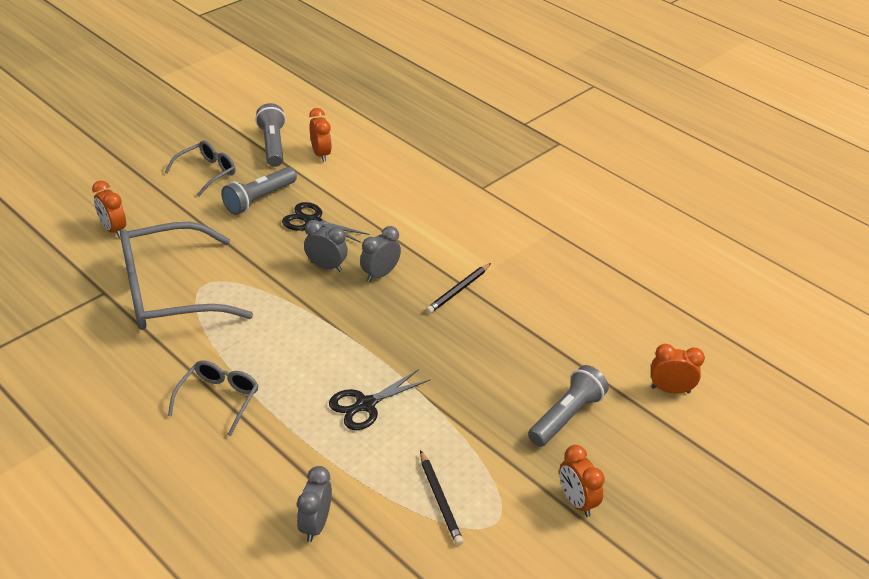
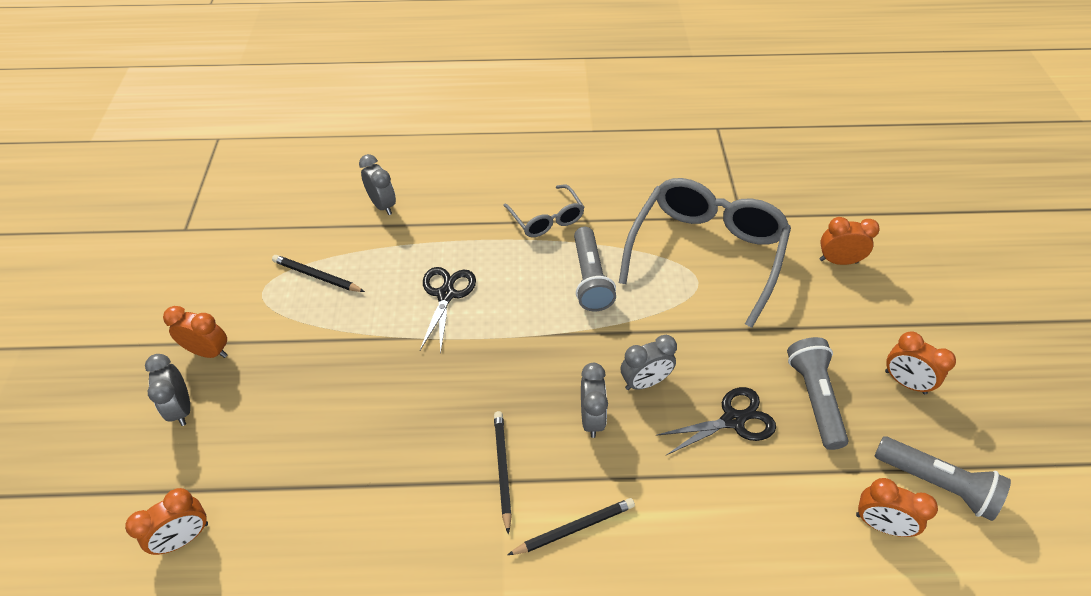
camera: 135 degrees right, 10 degrees up
grey glasses [165,140,236,197] -> orange clock [885,332,956,394]
grey flashlight [528,365,609,447] -> grey flashlight moved to [574,227,616,311]
none -> grey clock [145,354,190,426]
none -> black pencil [508,498,635,555]

